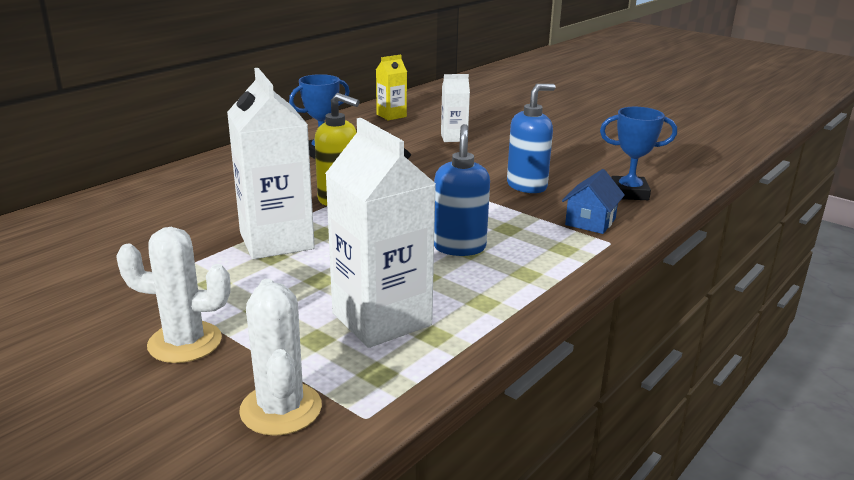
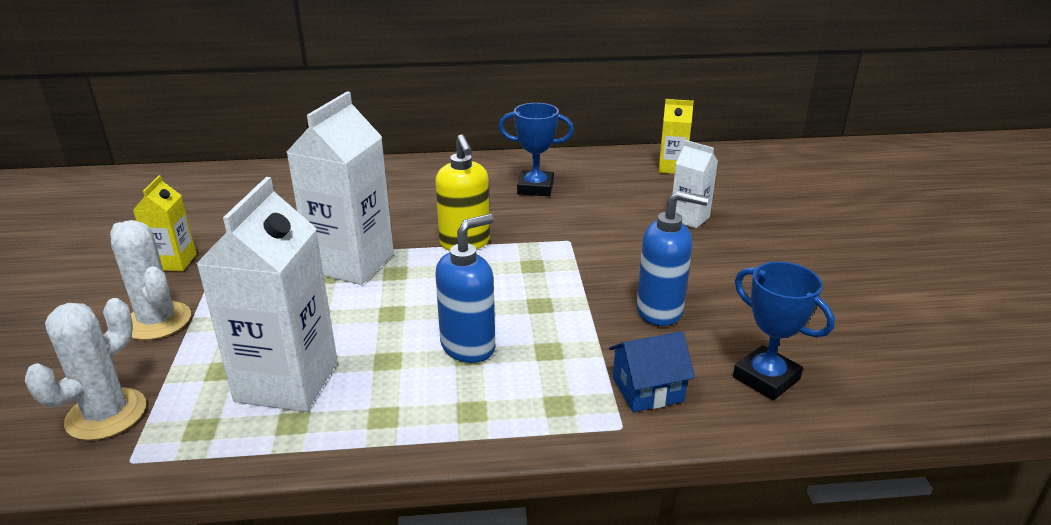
camera: 45 degrees right, 5 degrees up
none -> yellow carton [133,175,196,271]

